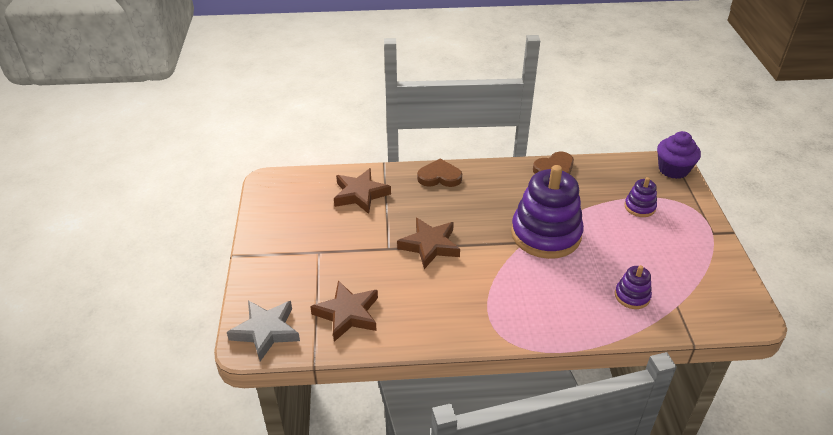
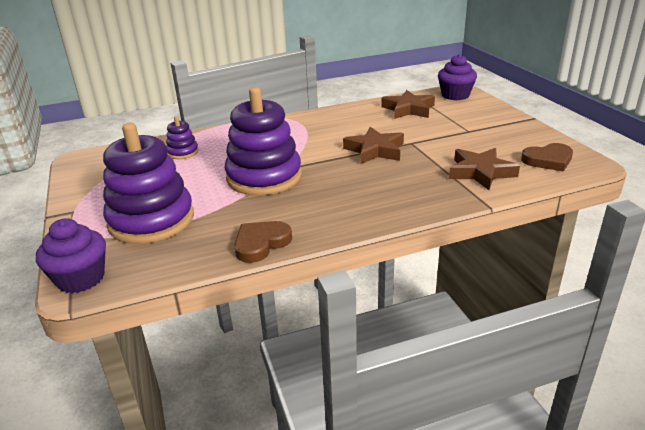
camera: 165 degrees right, 10 degrees down
grey star [227,300,300,361] -> purple cupcake [438,54,477,100]
brown heart [417,159,462,187] -> brown heart moved to [521,143,573,171]
purple stacking toy [624,177,657,217] -> purple stacking toy [103,123,194,244], size x2.19

